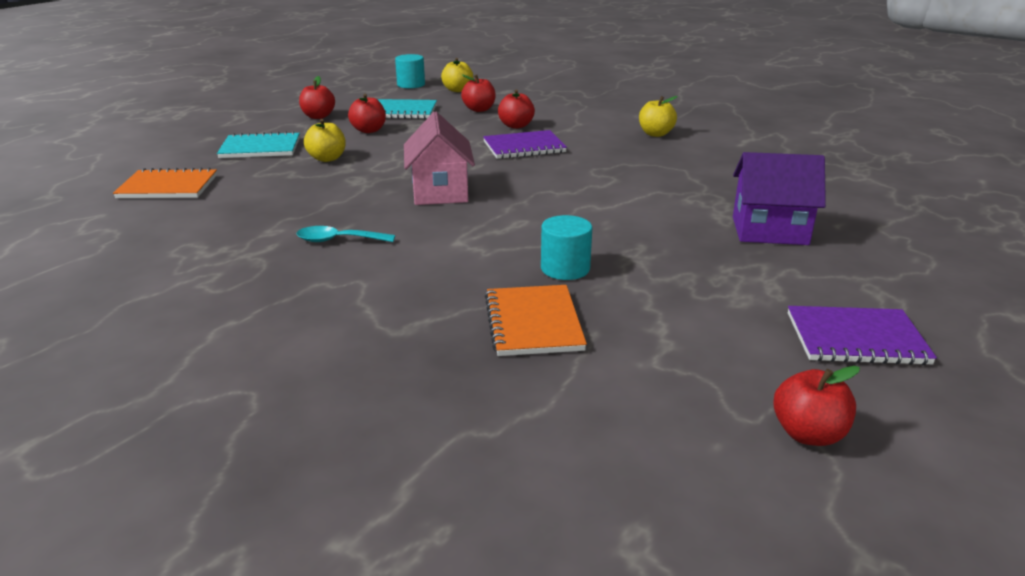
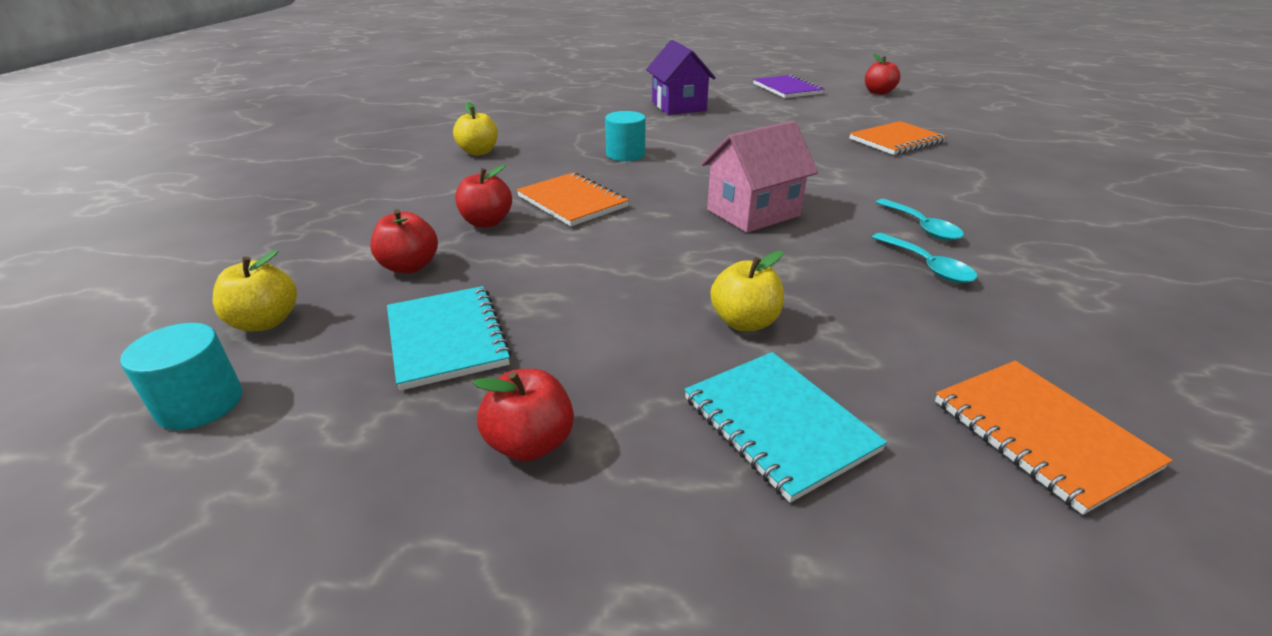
camera: 115 degrees left, 5 degrees up
red apple [348,94,386,133] -> none
purple notebook [483,130,567,159] -> orange notebook [517,172,629,226]
turquoise cylinder [541,215,592,280] -> turquoise cylinder moved to [605,111,645,161]
none -> turquoise spoon [872,233,977,283]

